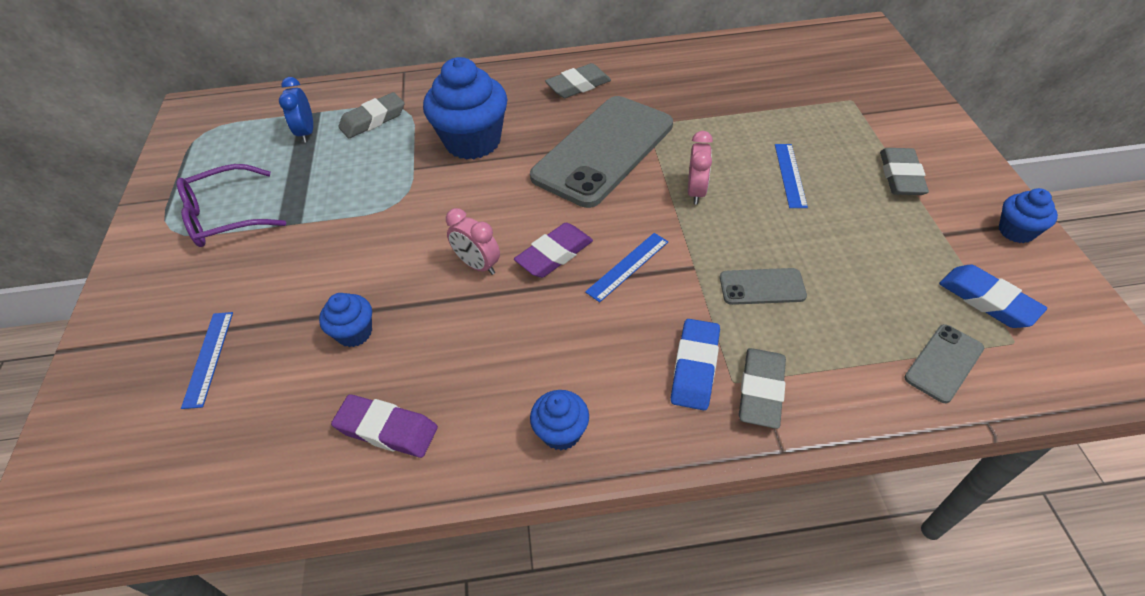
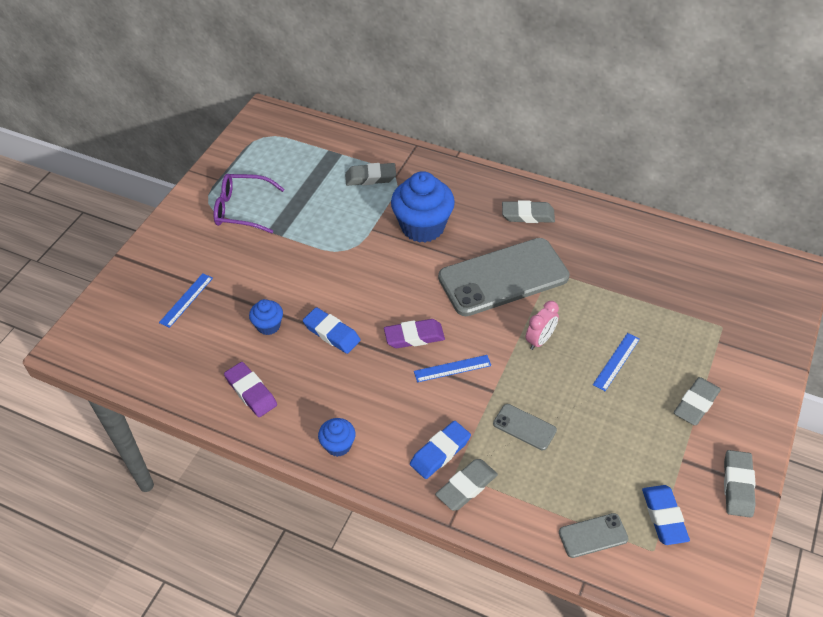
camera: 30 degrees right, 0 degrees up
blue clock [279,77,313,143] -> none
pink clock [446,208,500,275] -> none
blue cupcake [999,188,1058,243] -> grey eraser [724,450,756,518]
none -> blue eraser [303,307,361,354]

